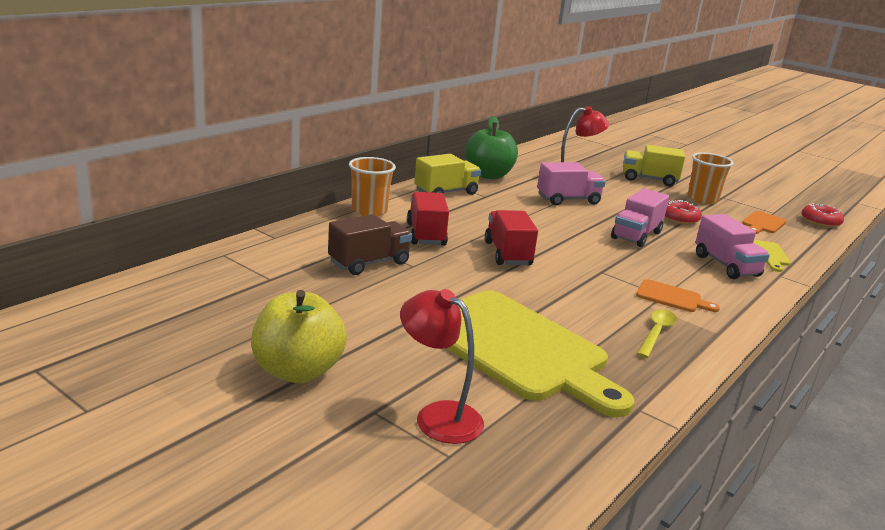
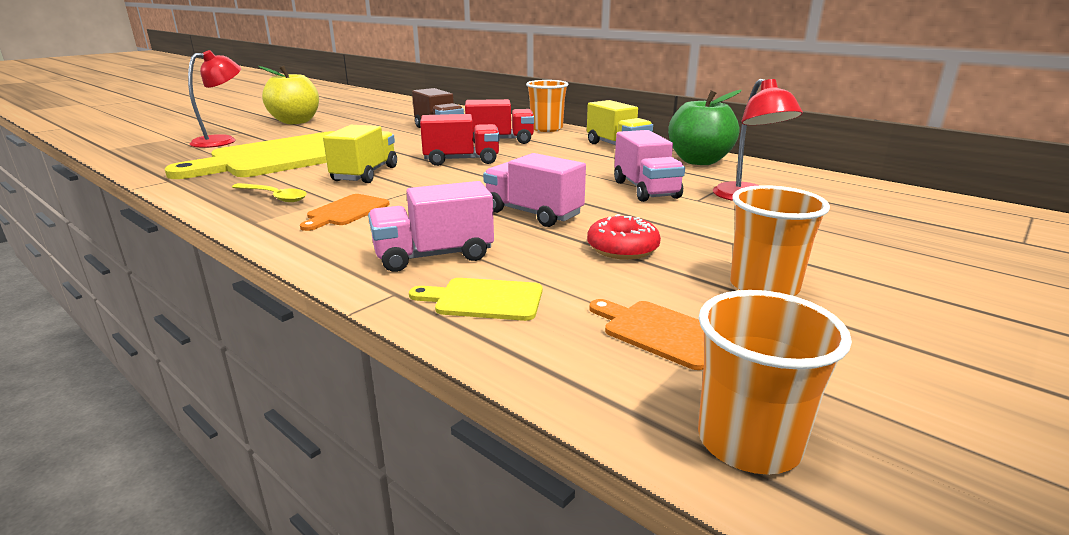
camera: 95 degrees right, 0 degrees up
yellow truck [623,145,685,186] -> yellow truck moved to [323,125,397,183]
red donut [801,203,844,228] -> orange cup [698,290,852,474]

